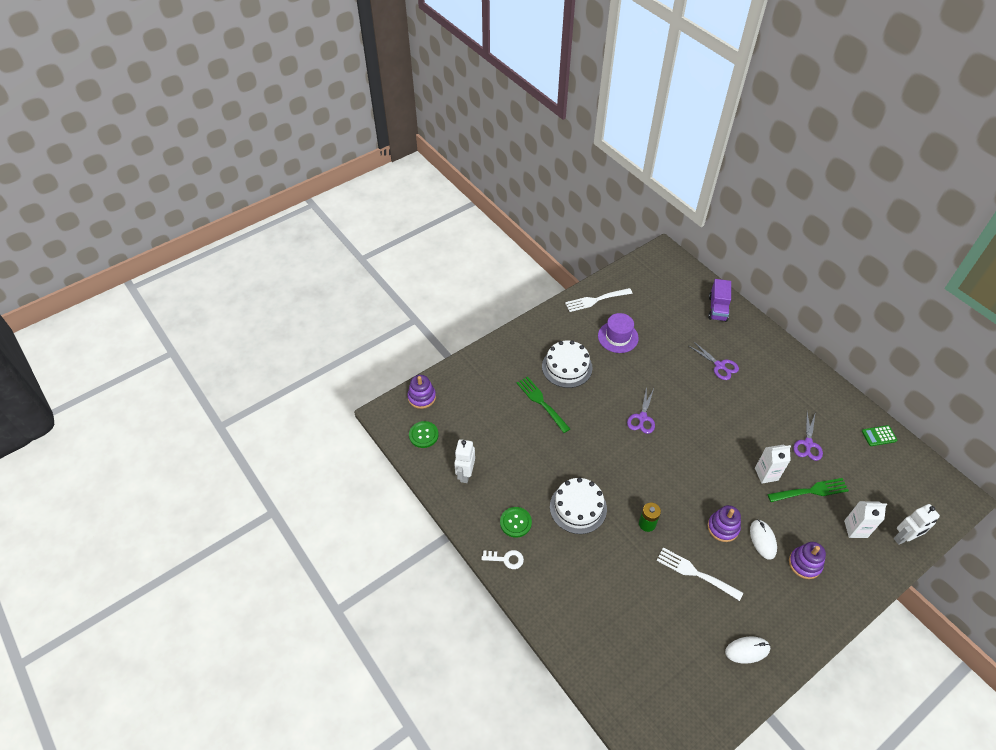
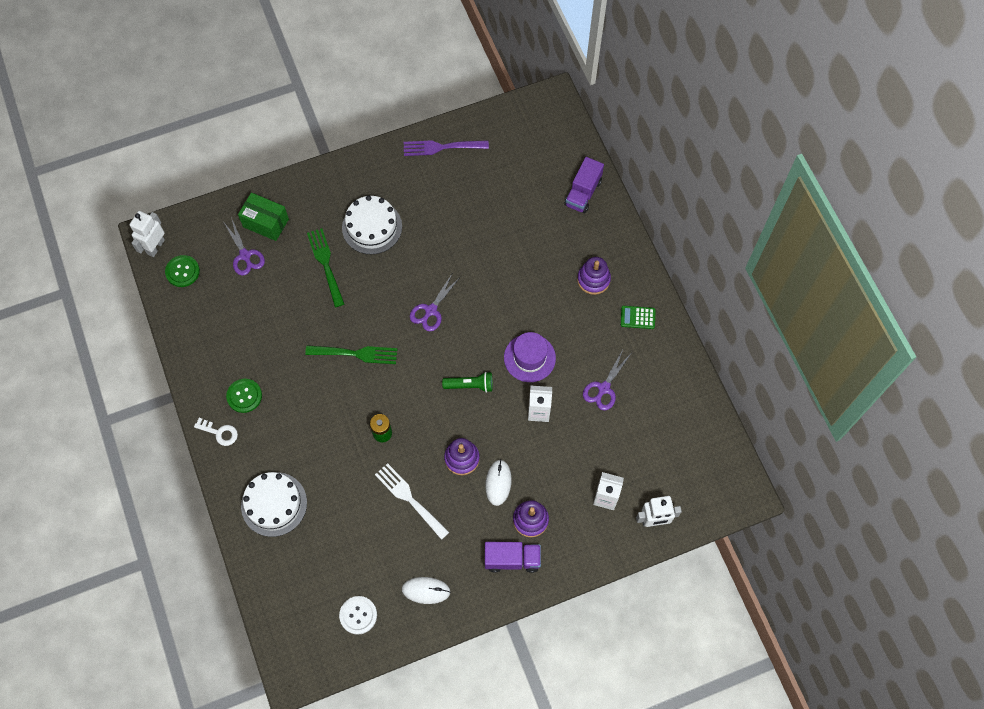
camera: 15 degrees right, 15 degrees up
purple stacking toy [407,375,436,409] -> purple stacking toy moved to [577,257,611,295]
white robot [454,439,475,483] -> white robot moved to [129,211,165,257]
white cake [550,478,607,534] -> white cake moved to [241,472,307,537]
white fork [565,288,633,312] -> purple fork [404,140,489,156]
purple hat [598,313,639,353] -> purple hat moved to [504,332,556,382]
purple scissors [689,341,739,380] -> purple scissors moved to [224,217,265,275]
green fork [767,478,849,502] -> green fork moved to [305,345,397,364]
green calculator [862,425,897,446] -> green calculator moved to [621,306,656,329]
none -> green box [238,192,289,241]
none -> white button [339,596,377,635]
none -> green flashlight [442,372,493,393]
none -> purple truck [485,542,541,573]

